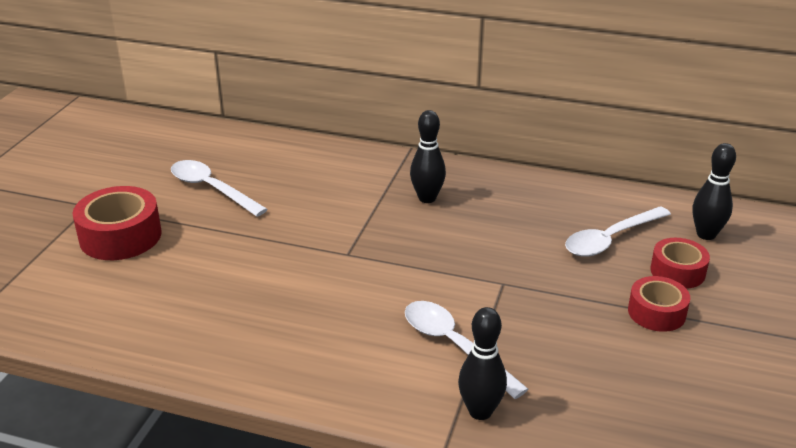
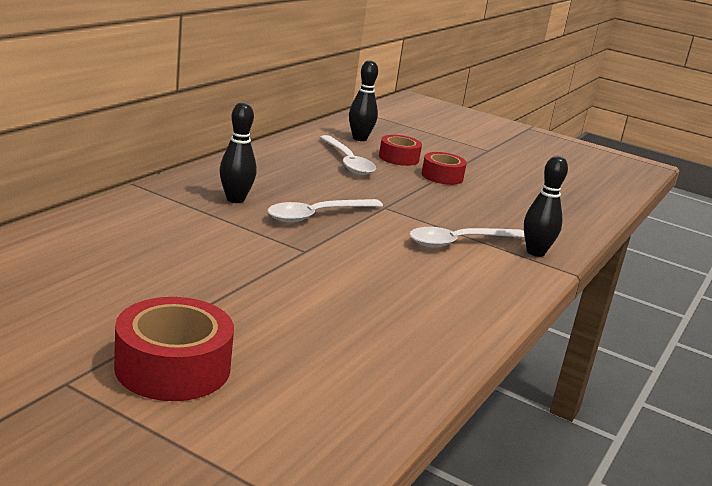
camera: 80 degrees left, 10 degrees down
white spoon [171,160,268,217] -> white spoon moved to [267,199,383,222]

